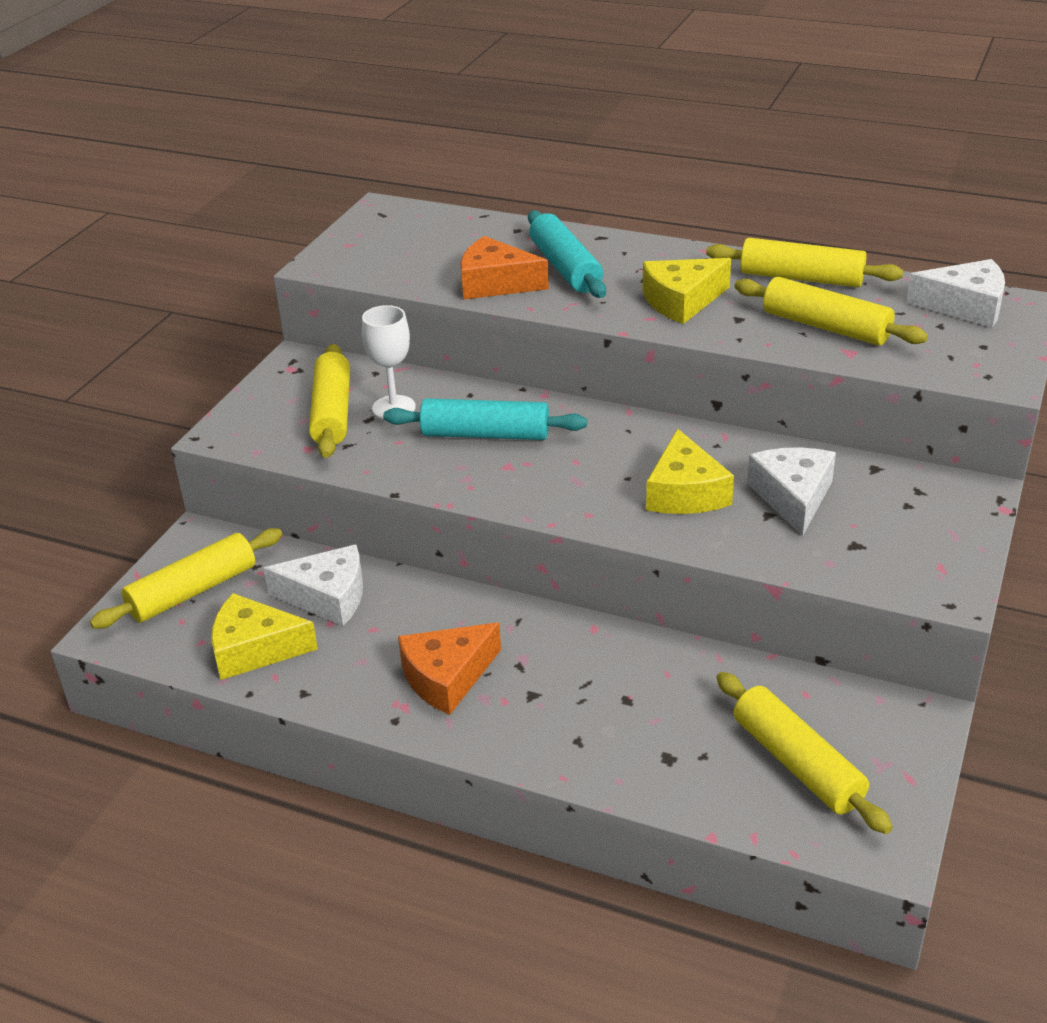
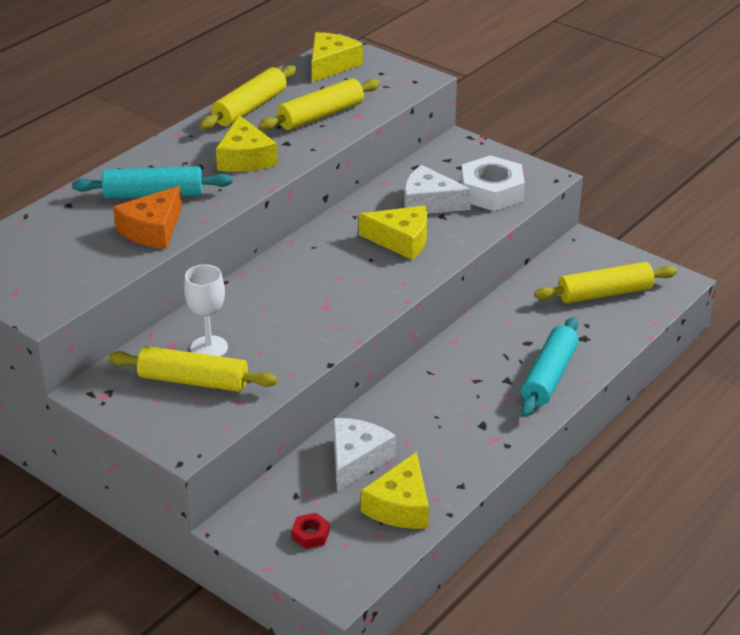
camera: 75 degrees left, 0 degrees up
yellow rolling pin [90,528,283,629] -> red nut [291,513,330,549]
turquoise rolling pin [383,398,587,440] -> turquoise rolling pin moved to [521,317,579,417]
orange cheese [398,622,501,715] -> none
white cheese [906,259,1005,328] -> yellow cheese [312,32,363,82]
none -> white nut [461,155,525,211]

